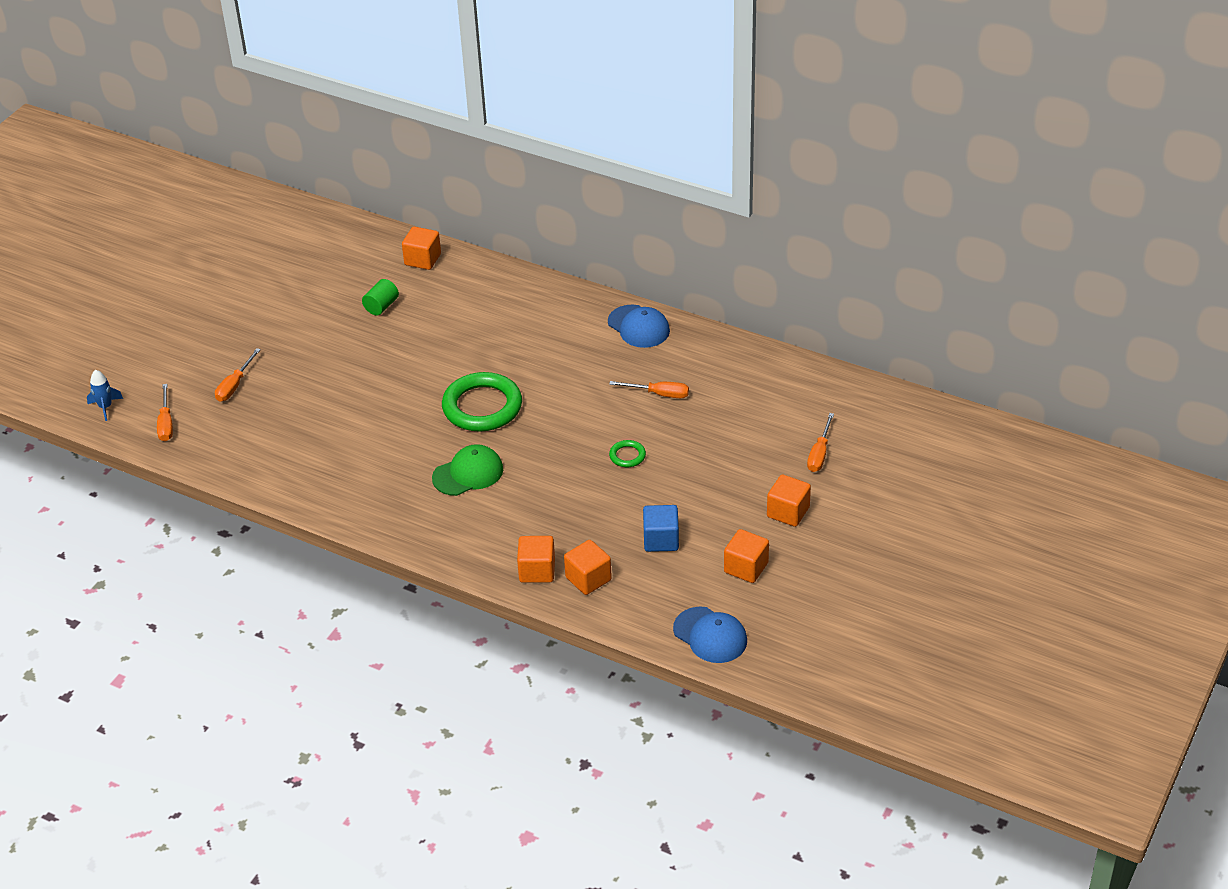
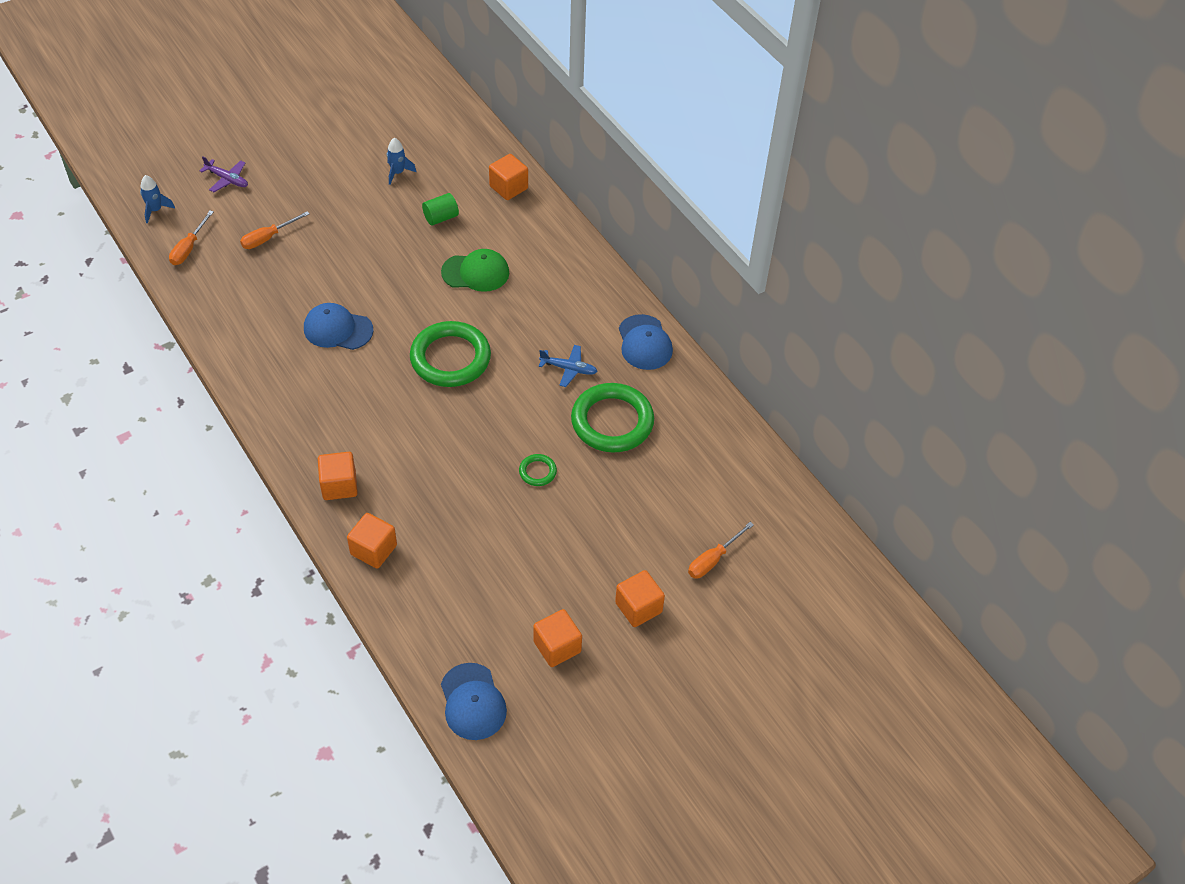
camera: 25 degrees right, 10 degrees up
green cap [432,444,503,496] -> green cap moved to [441,249,509,292]
orange cube [564,540,612,595] -> orange cube moved to [318,452,358,500]
orange screwdriver [609,381,689,398] -> green ring [571,383,654,453]
blue cube [643,505,679,552] -> none
none -> purple plane [200,156,248,192]
none -> blue cap [304,303,374,350]
none -> blue rocket [387,138,416,185]
none -> blue plane [539,345,598,387]

